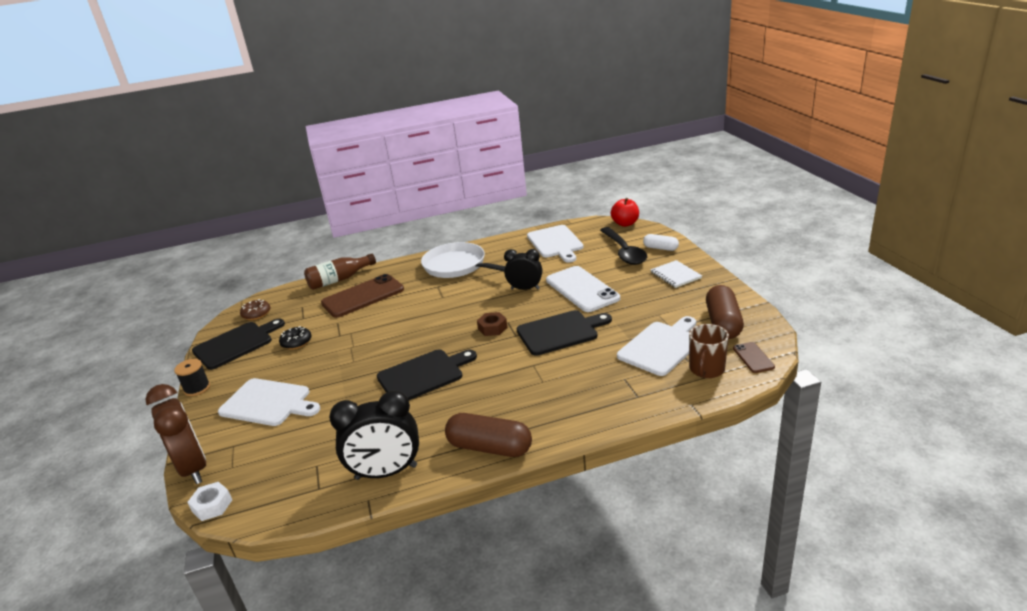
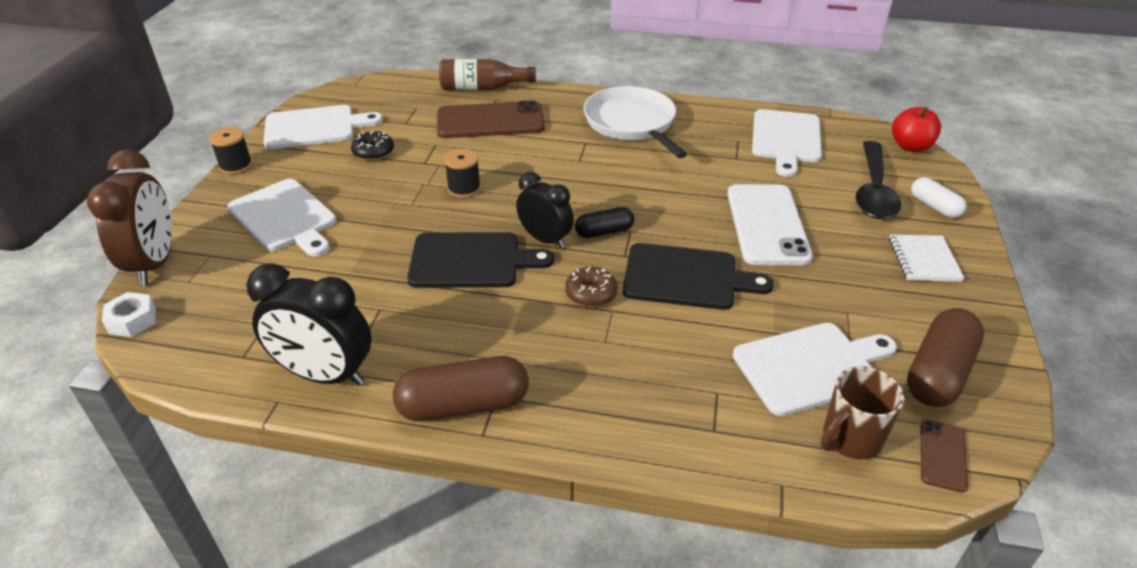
camera: 25 degrees right, 10 degrees up
black cutting board [192,318,285,370] -> white cutting board [264,105,382,149]
brown donut [240,299,270,320] -> brown donut moved to [565,267,618,307]
brown capsule [445,413,532,457] -> brown capsule turned 60 degrees counterclockwise [393,356,529,421]
brown nut [477,312,507,336] -> black capsule [575,207,634,238]
black clock [504,249,542,290] -> black clock moved to [516,172,574,248]
none -> black spool [444,149,481,198]

